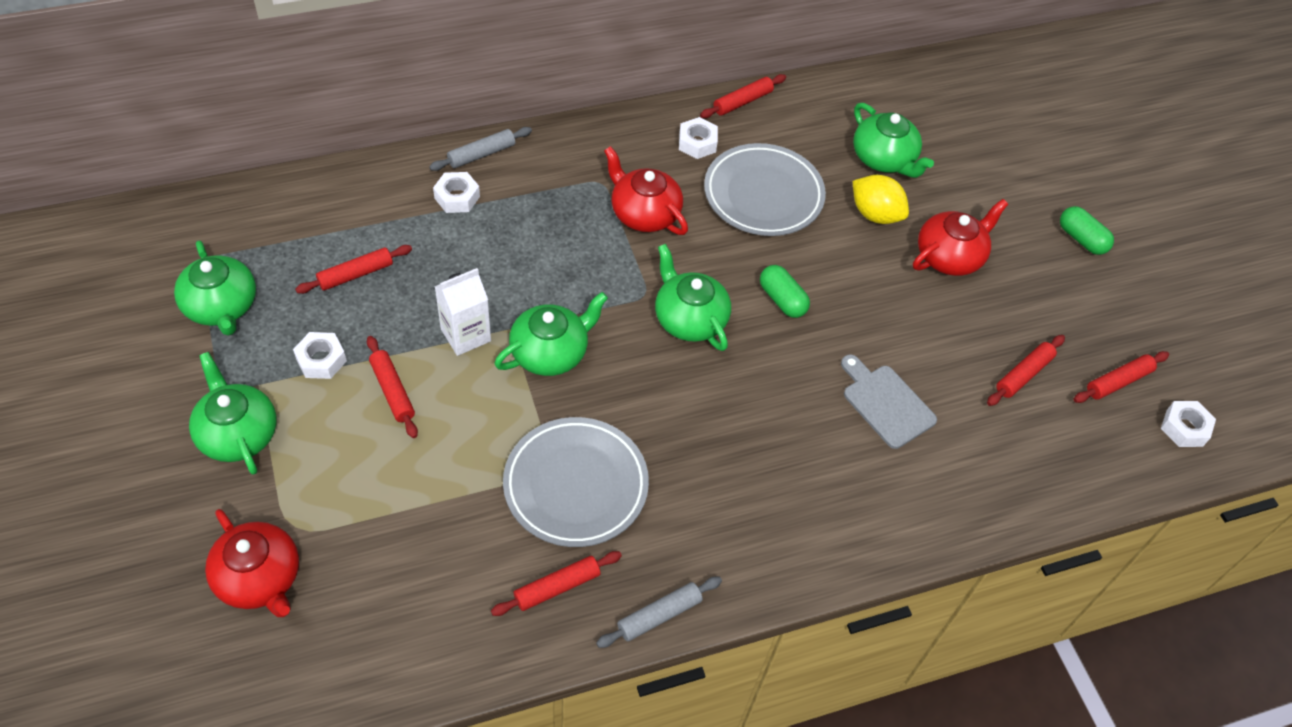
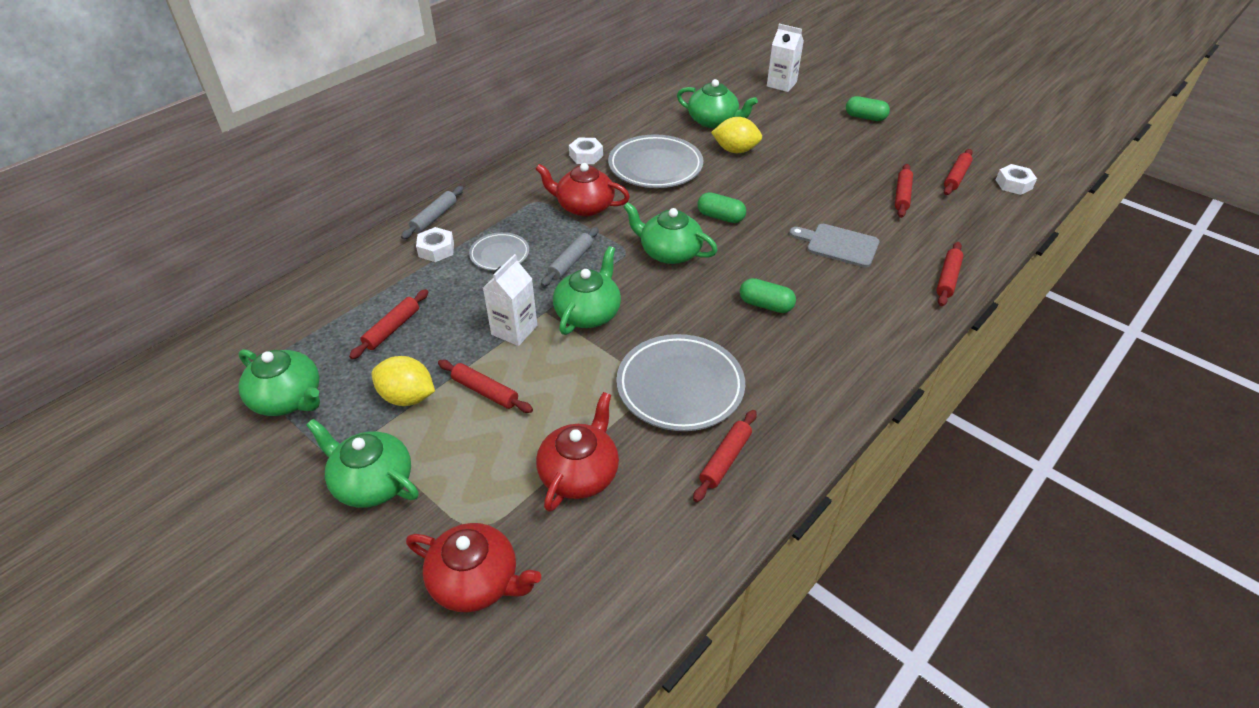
camera: 25 degrees left, 10 degrees down
white nut [293,332,347,379] -> yellow lemon [372,356,435,406]
grey rolling pin [596,577,722,648] -> grey rolling pin moved to [541,227,599,287]
red rolling pin [700,74,786,118] -> red rolling pin moved to [936,242,963,306]
red teapot [913,199,1008,276] -> red teapot moved to [536,392,619,512]
none -> grey plate [469,232,529,271]
none -> green capsule [740,278,796,313]
none -> white carton [767,24,804,92]

